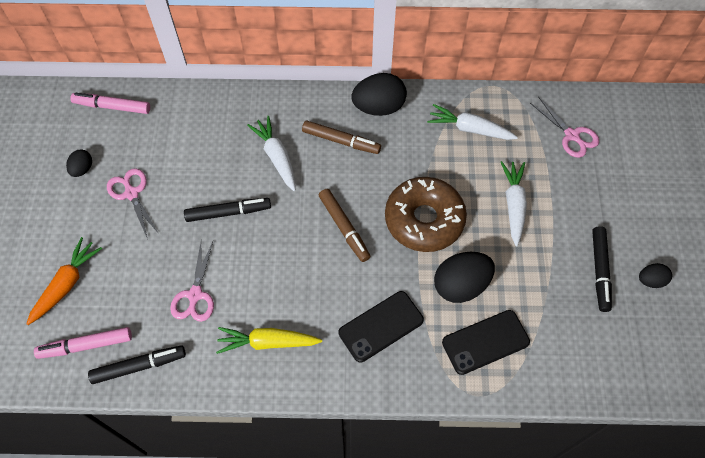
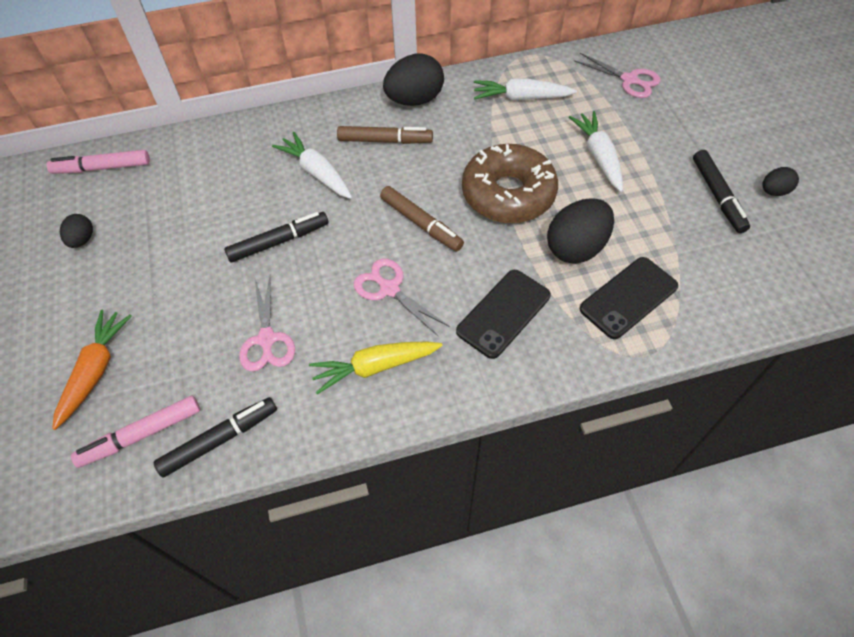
camera: 15 degrees left, 5 degrees down
pink scissors [107,168,159,240] -> pink scissors moved to [354,259,450,336]

